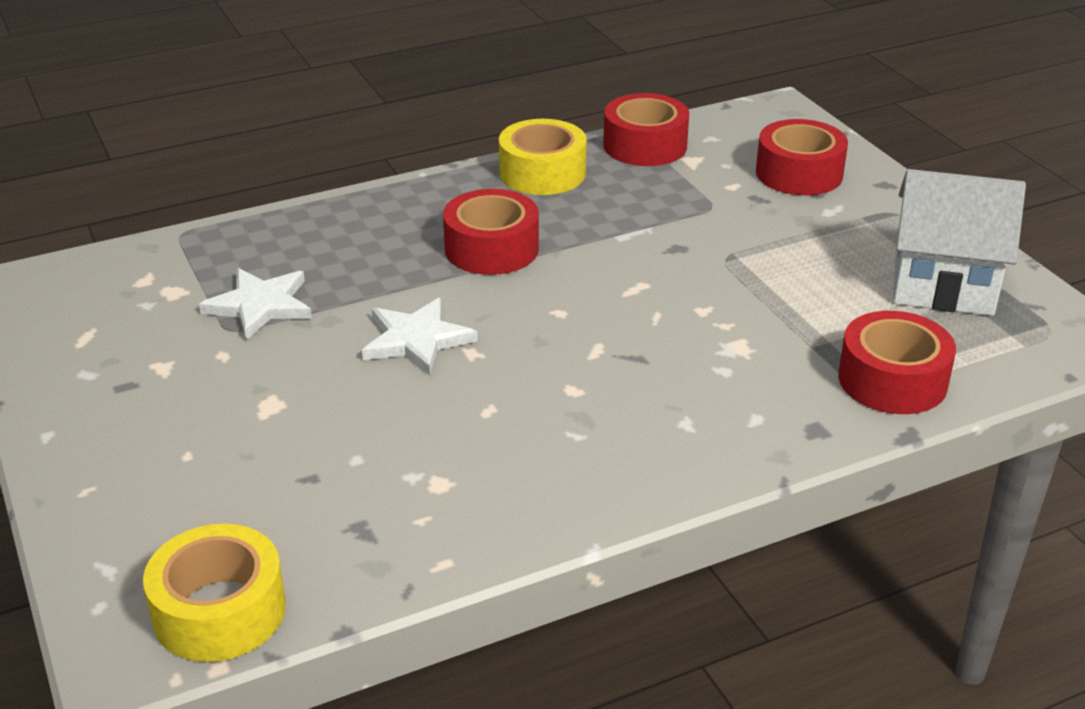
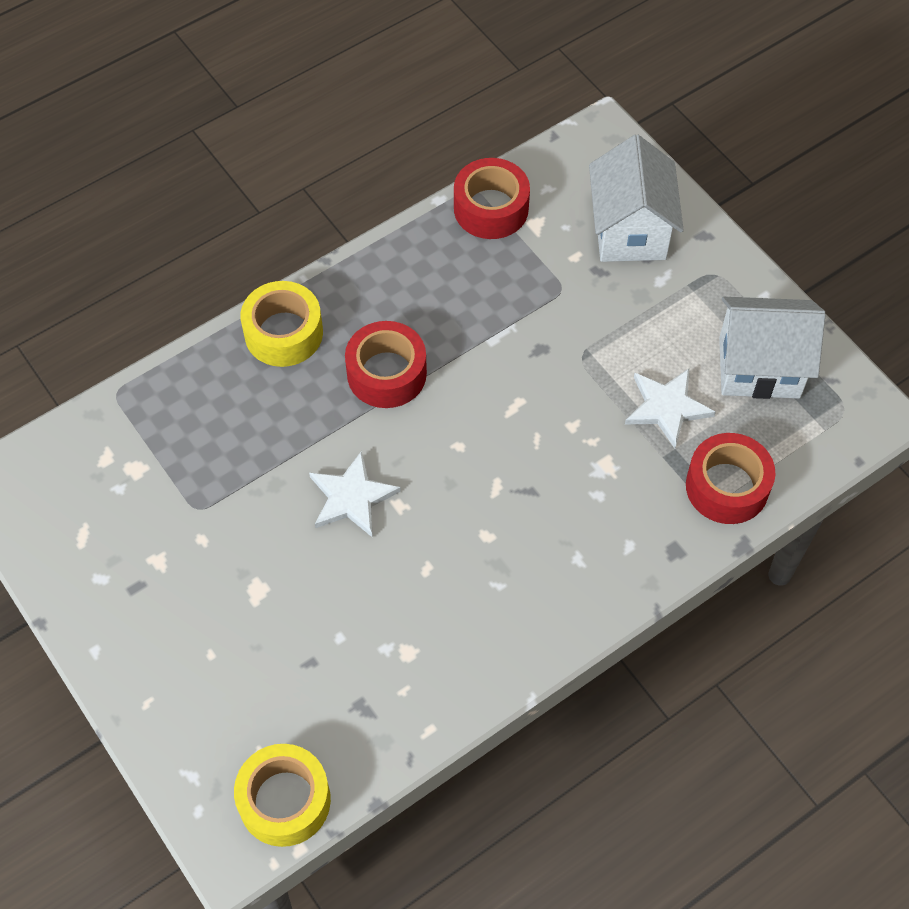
camera: 10 degrees left, 25 degrees up
white star [199,268,312,340] -> white star moved to [625,369,716,448]
yellow tape [499,119,587,195] -> yellow tape moved to [240,281,323,367]
red tape [756,119,848,195] -> white house [589,135,684,262]

